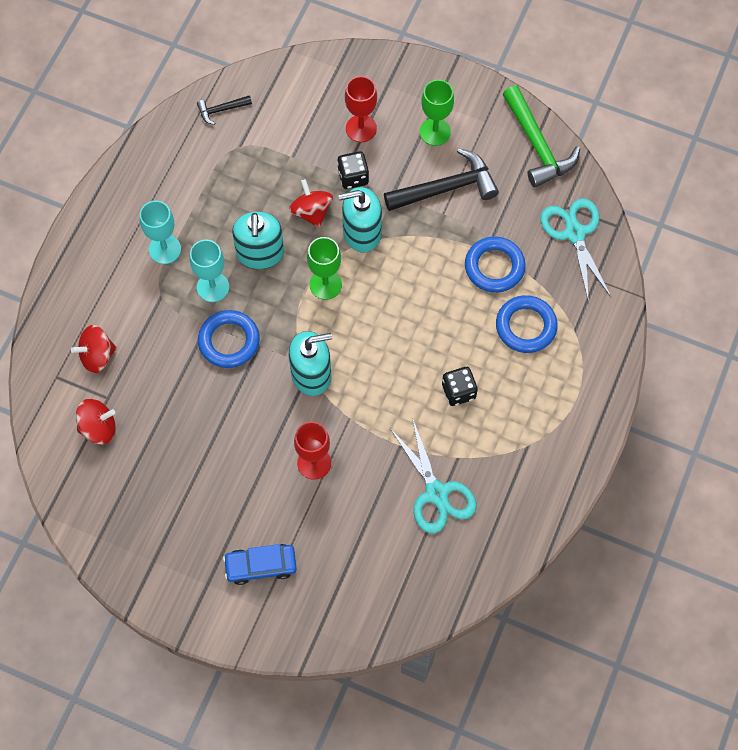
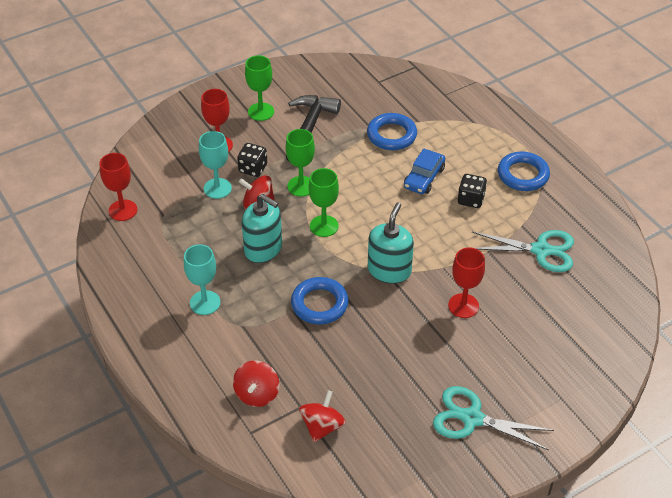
camera: 55 degrees left, 20 degrees down
turquoise goblet [190,239,229,302] -> turquoise goblet moved to [199,131,232,199]
black hammer [197,95,252,125] -> red goblet [100,153,137,221]
blue car [223,544,297,585] -> blue car moved to [404,149,445,194]
turquoise soap dispenser [338,187,382,253] -> green goblet [286,129,315,197]
blue ring [496,295,558,353] -> blue ring moved to [498,151,550,191]
green hammer [503,86,580,187] -> none
turquoise scissors [541,198,611,303] -> turquoise scissors moved to [433,386,554,450]

